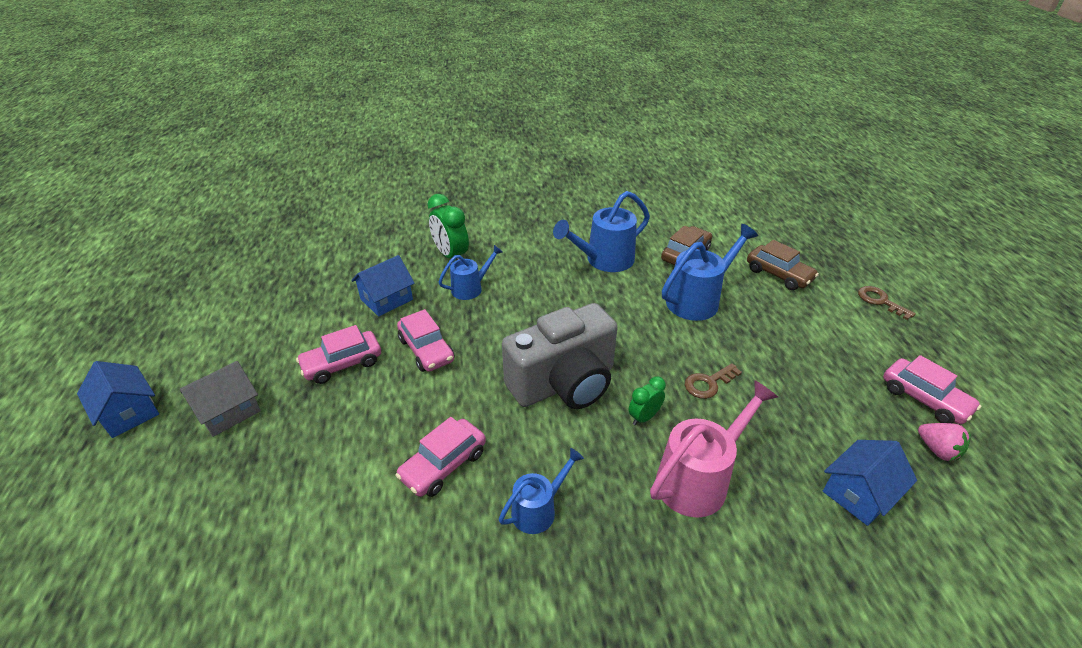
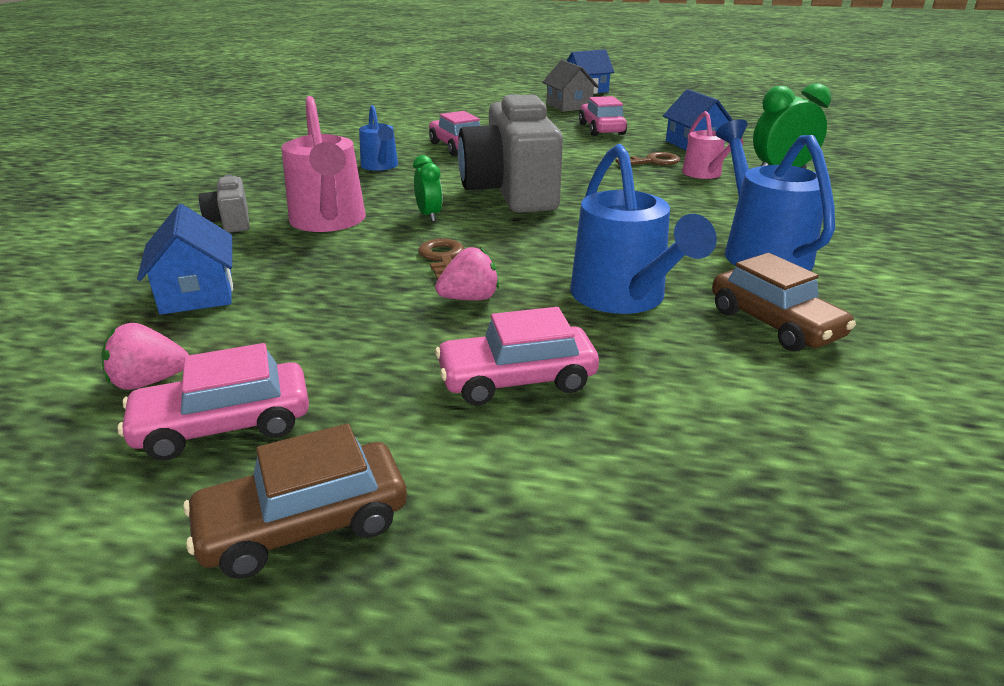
camera: 110 degrees right, 10 degrees down
pink car [397,309,454,372] -> pink car moved to [435,307,599,405]
blue watering can [438,245,503,300] -> pink watering can [682,111,743,179]
brown car [747,240,819,290] -> brown car moved to [183,424,407,579]
brown key [858,286,916,320] -> brown key moved to [615,152,680,165]
none -> grey camera [199,174,249,233]
none -> pink strawberry [435,247,499,300]

